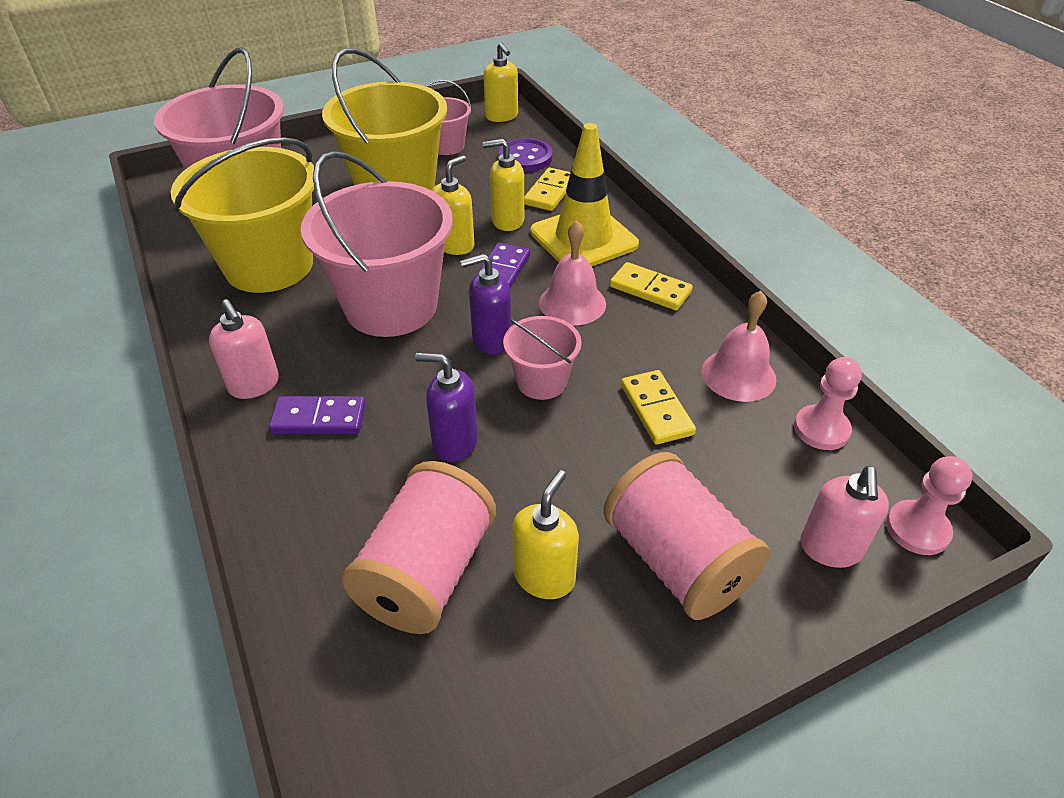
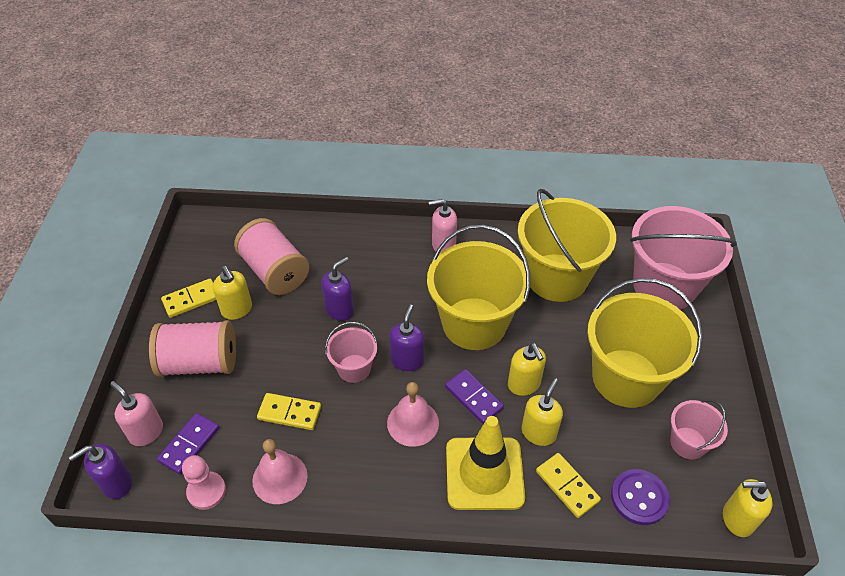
camera: 120 degrees right, 5 degrees up
purple domino [269,396,366,434] -> purple domino moved to [157,413,219,475]
pink bucket [301,151,453,337] -> yellow bucket [427,225,530,350]
yellow domino [610,262,693,310] -> yellow domino moved to [161,279,216,318]
pink pawn [886,456,973,555] -> purple soap dispenser [69,444,132,499]

